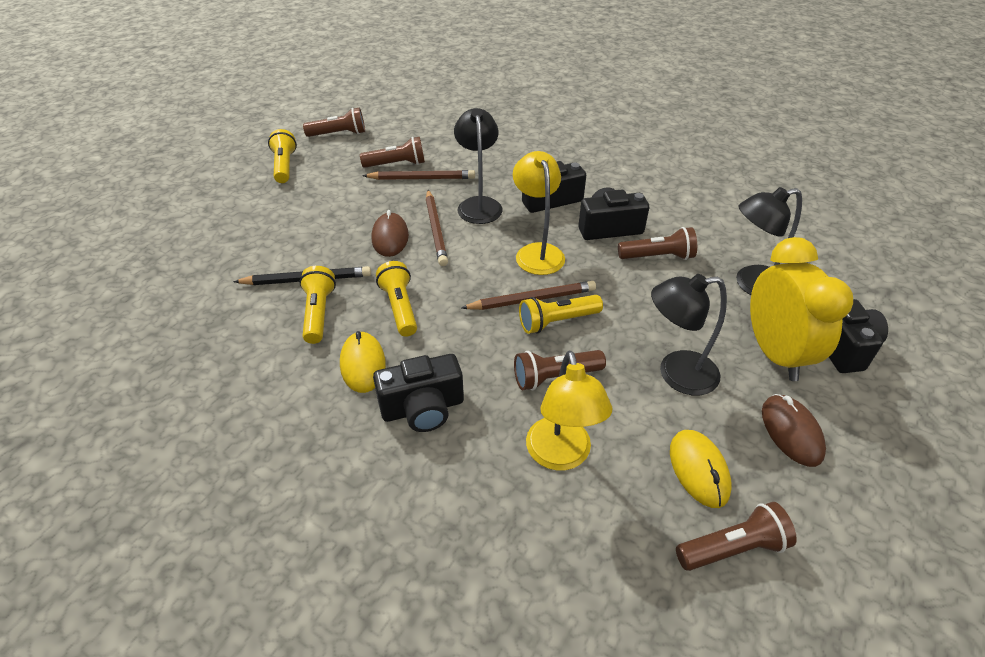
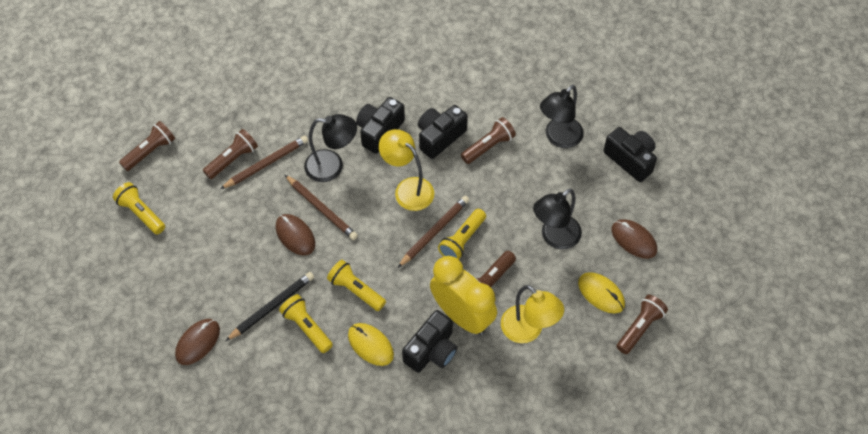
camera: 35 degrees left, 15 degrees up
black lamp [454,108,503,224] -> black lamp turned 135 degrees clockwise [304,114,357,182]
yellow clock [750,237,853,381] -> yellow clock moved to [430,256,497,335]
none -> brown mouse [175,319,220,365]

